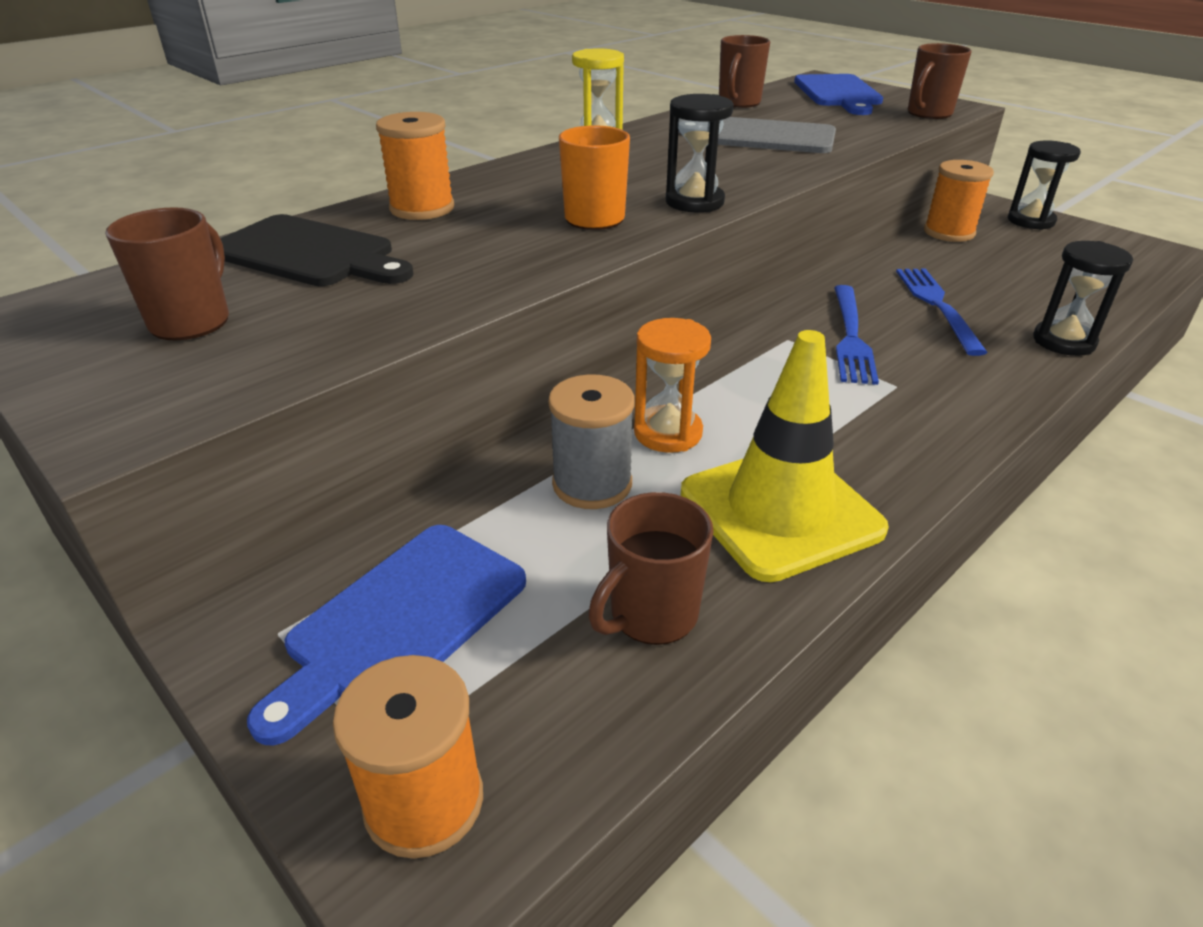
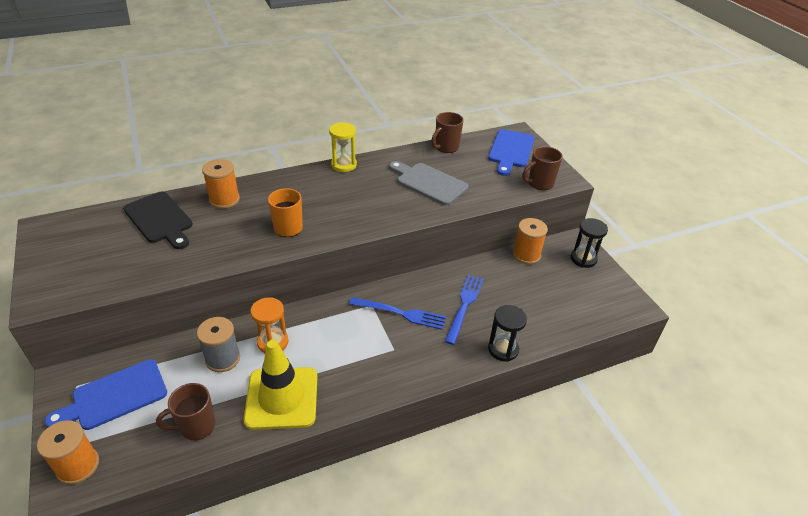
camera: 20 degrees right, 5 degrees up
brown mug [105,207,229,340] -> none
black hourglass [666,94,733,212] -> none
blue fork [834,285,879,385] -> blue fork turned 105 degrees counterclockwise [349,297,446,330]

